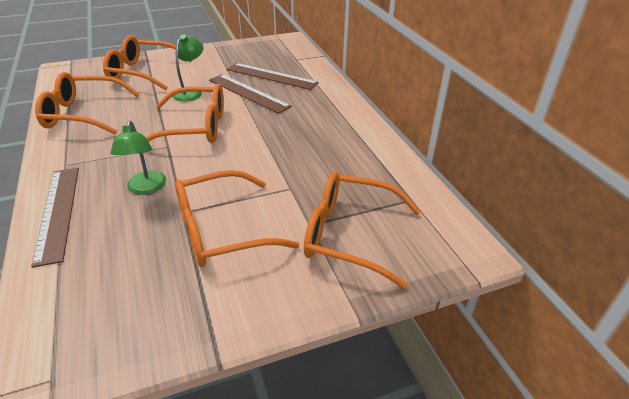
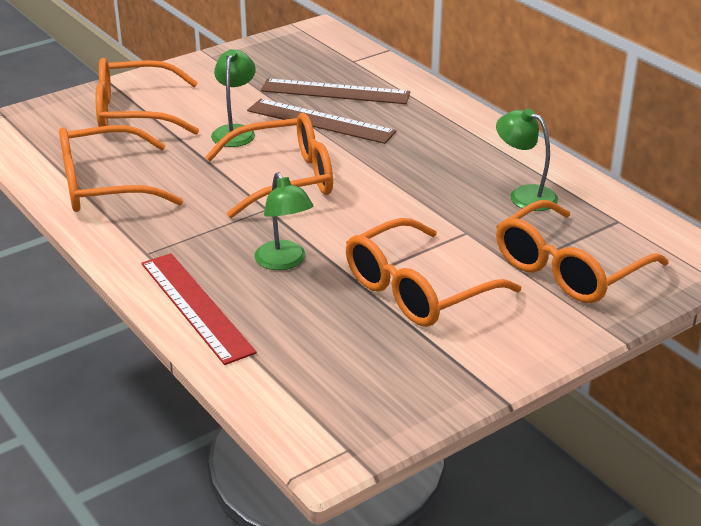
camera: 15 degrees left, 5 degrees down
brown ruler [31,168,79,268] -> red ruler [141,253,257,365]
orange glasses [304,172,421,289] -> orange glasses turned 45 degrees counterclockwise [496,200,669,303]
none -> green lamp [496,108,558,211]

